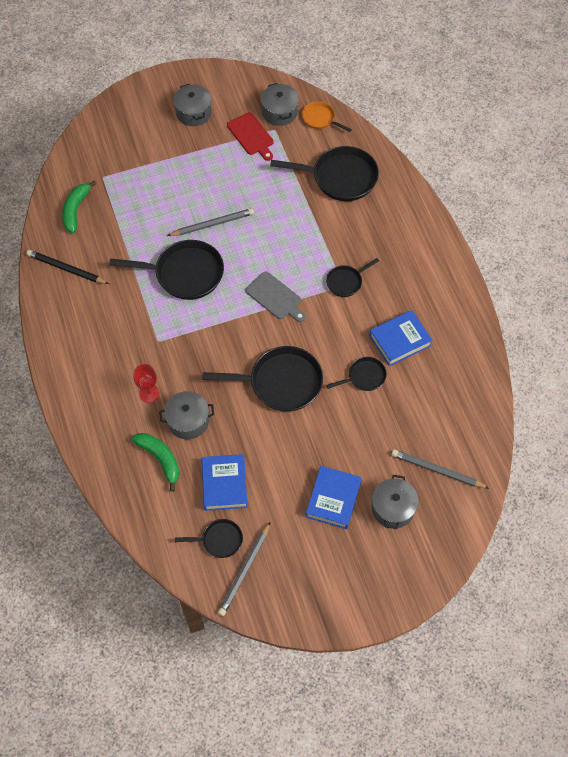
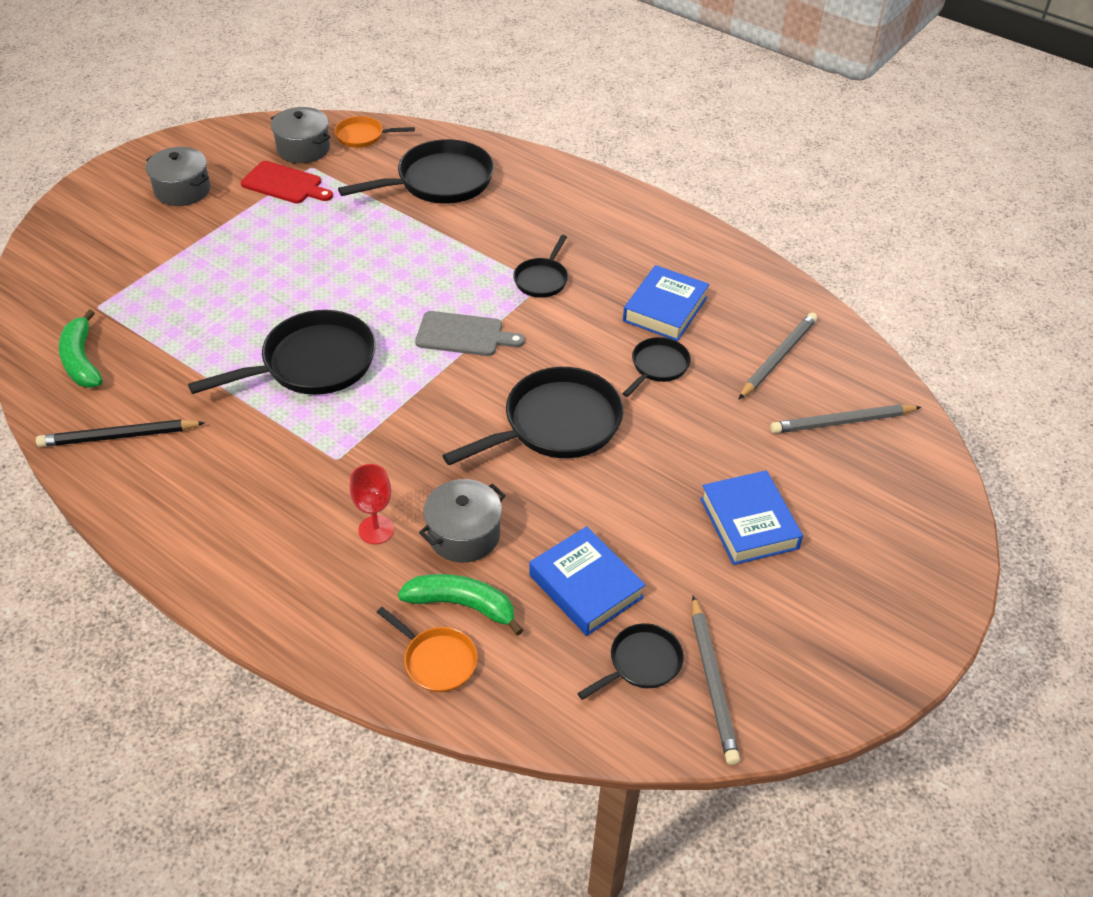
camera: 35 degrees left, 15 degrees down
grey pencil [167,208,254,236] -> grey pencil moved to [738,313,818,400]
grey pot [372,475,419,529] -> none
none -> orange pan [377,607,478,693]

